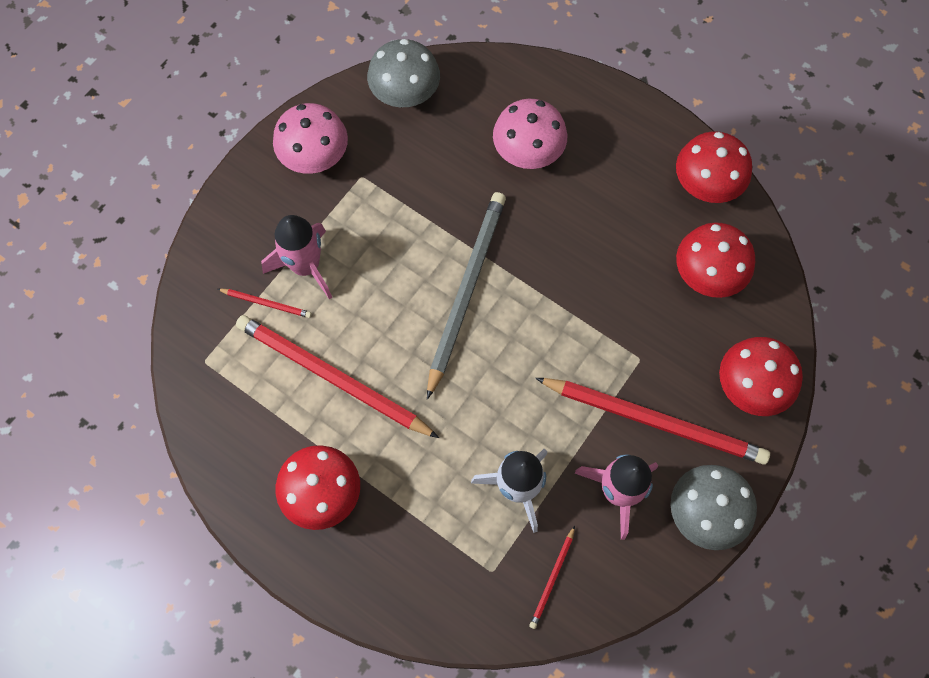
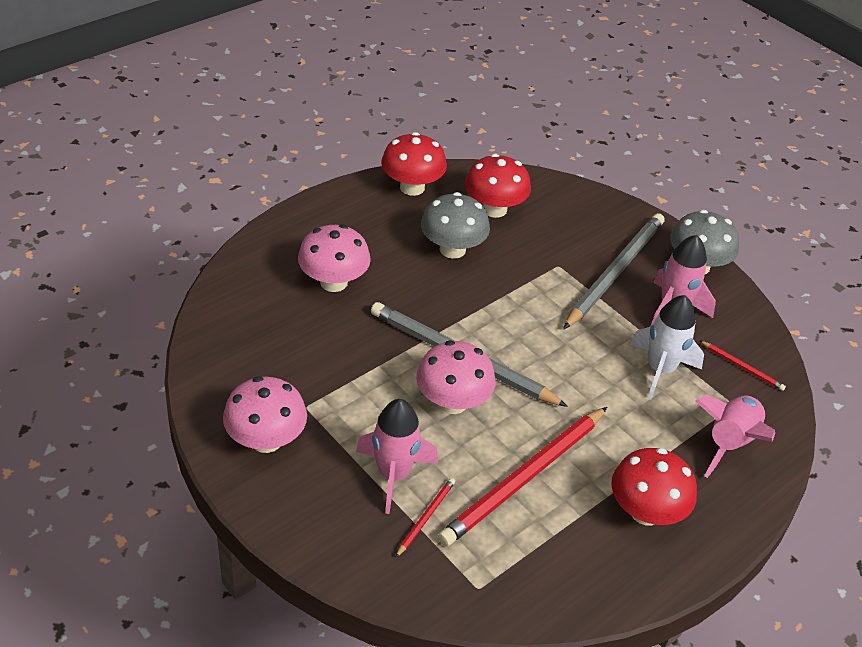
camera: 80 degrees left, 25 degrees down
grey mushroom [367,39,440,107] -> grey mushroom moved to [421,192,490,259]
red pencil [535,378,770,465] -> grey pencil [563,213,664,329]
red mushroom [719,337,803,416] -> none
none -> pink mushroom [416,340,496,414]
none -> pink rocket [695,394,775,478]

